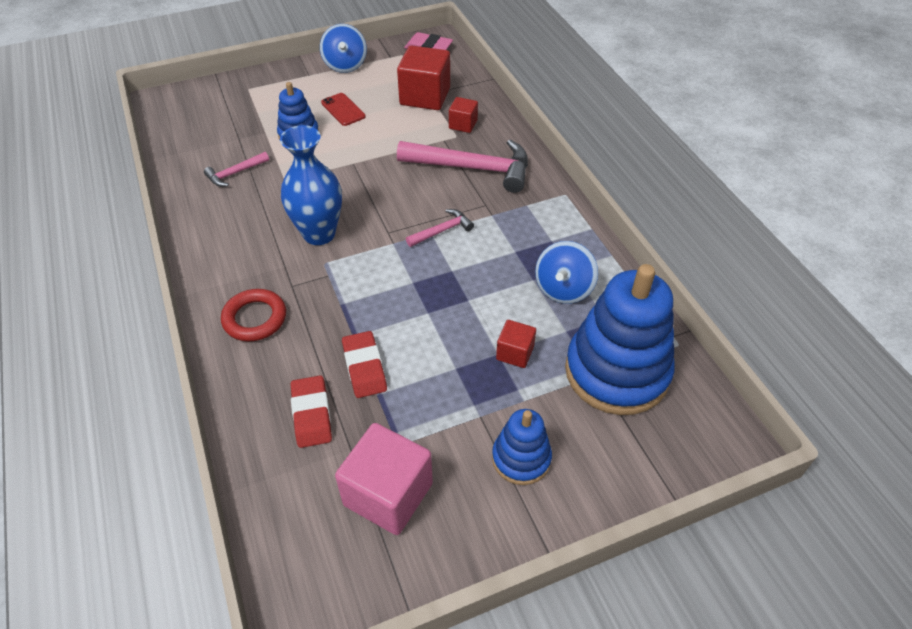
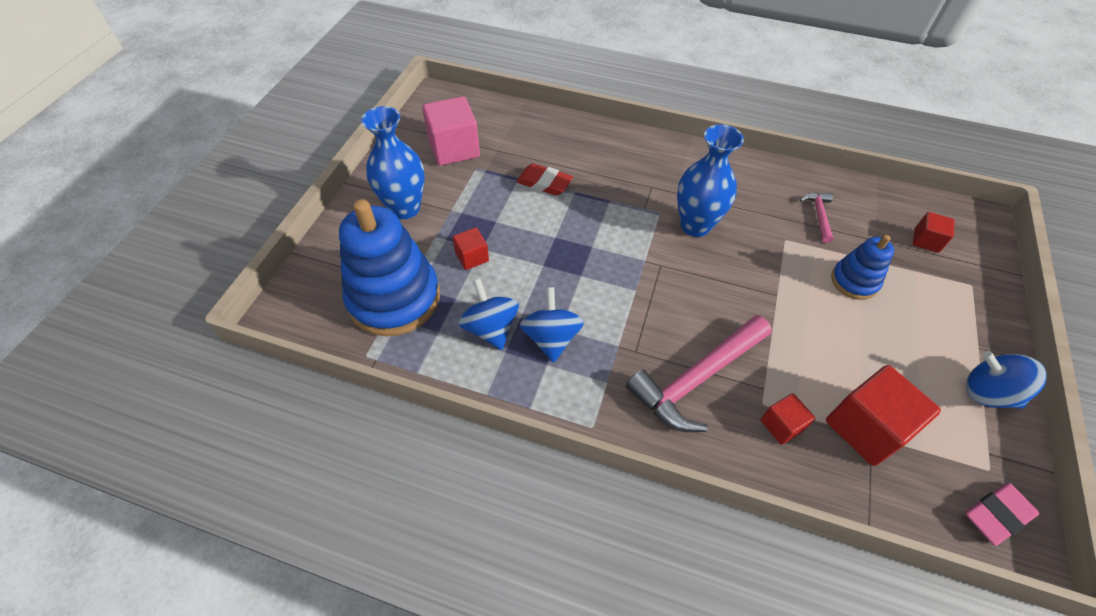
camera: 130 degrees right, 5 degrees up
red ring [221,289,286,341] -> none
red eraser [291,375,332,448] -> none
red phone [321,93,366,126] -> none
pink hammer [406,209,474,247] -> none
blue stacking toy [492,409,552,485] -> blue vase [361,106,425,219]
none -> blue spinning top [520,287,584,363]
none -> red cube [913,212,955,253]

